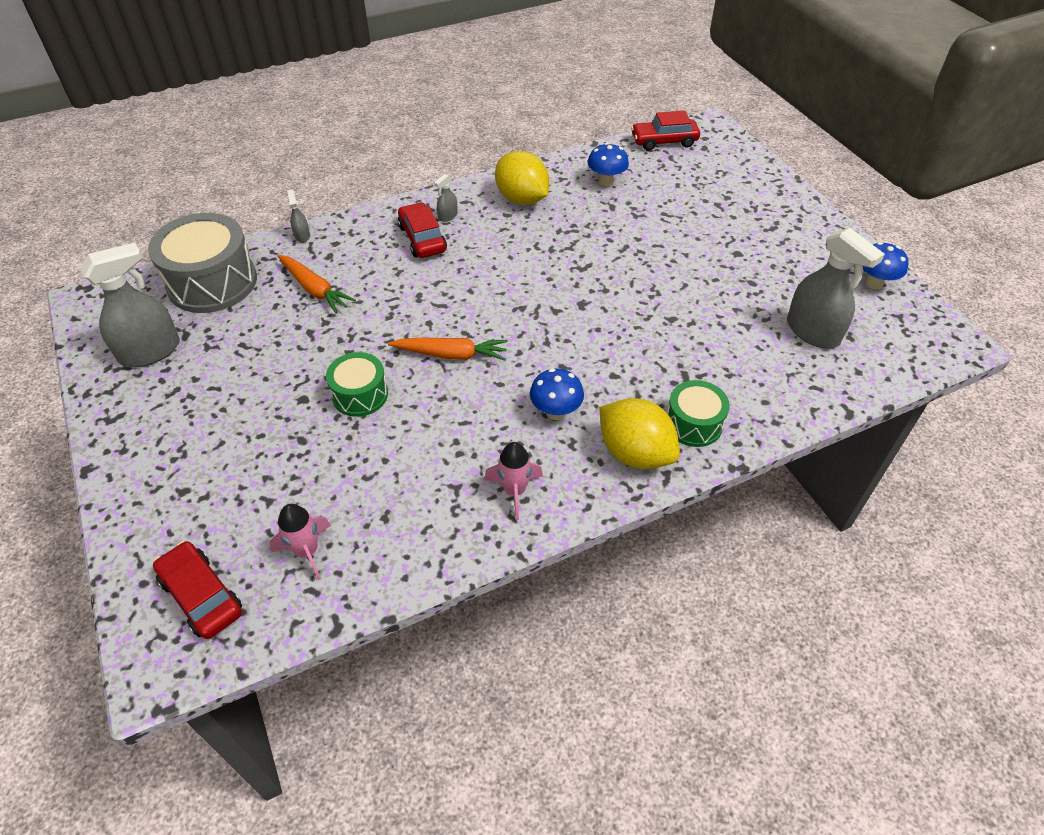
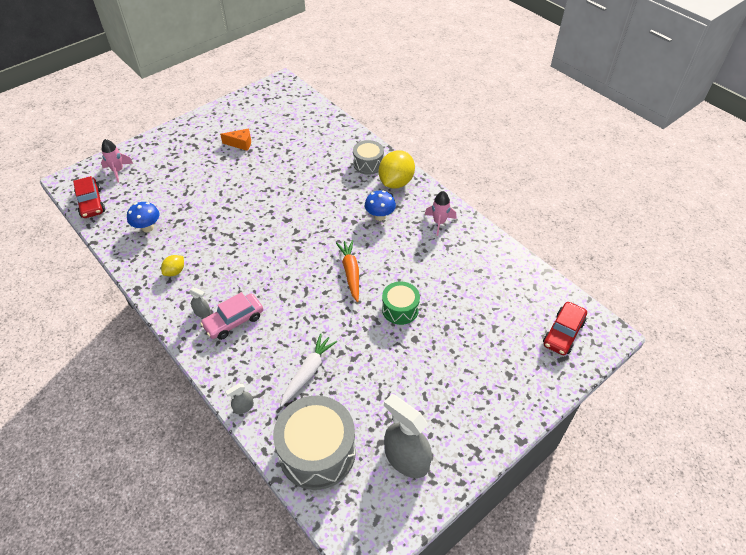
camera: 105 degrees left, 0 degrees up
pink rocket [269,504,331,580] -> pink rocket moved to [101,139,134,182]
orange carrot [278,255,356,314] -> white carrot [280,333,337,407]
red car [398,202,447,258] -> pink car [200,292,263,340]
yellow lemon [495,151,549,205] -> yellow lemon [161,255,184,276], size x0.50
green drum [667,380,730,447] -> grey drum [353,140,384,175]
grey spray bottle [787,228,885,349] -> none
blue mushroom [863,242,909,289] -> none
none -> orange cheese [220,128,251,151]

